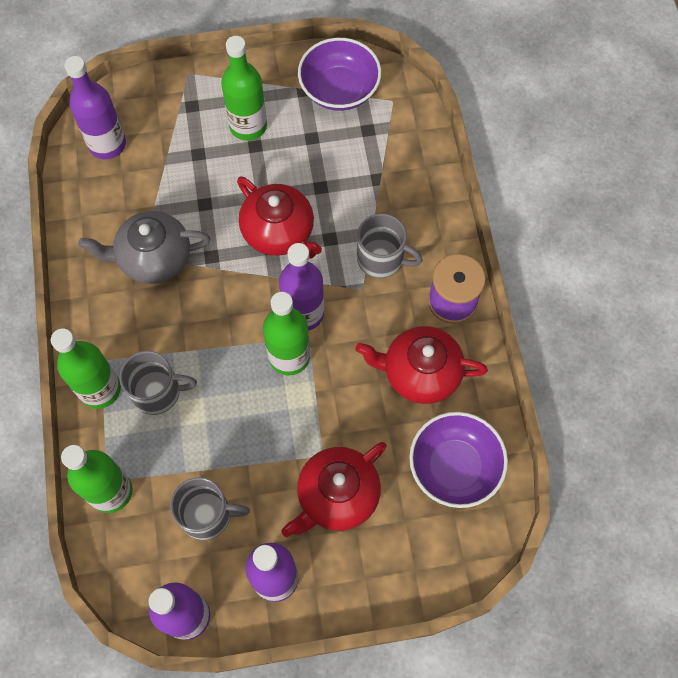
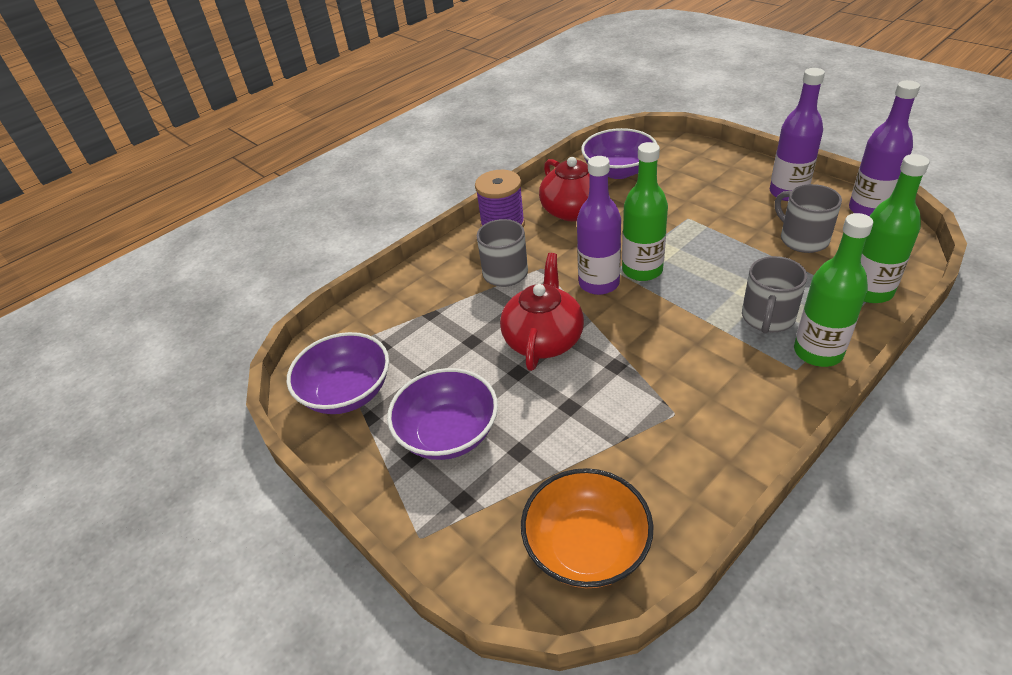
camera: 120 degrees left, 25 degrees down
purple bottle [64,56,126,159] -> orange bowl [521,468,654,588]
grey teapot [78,211,211,284] -> none
grey mug [120,351,197,415] -> grey mug turned 120 degrees counterclockwise [742,256,807,334]
green bottle [221,36,267,141] -> purple bowl [387,368,498,460]
red teapot [281,442,387,537] -> none

